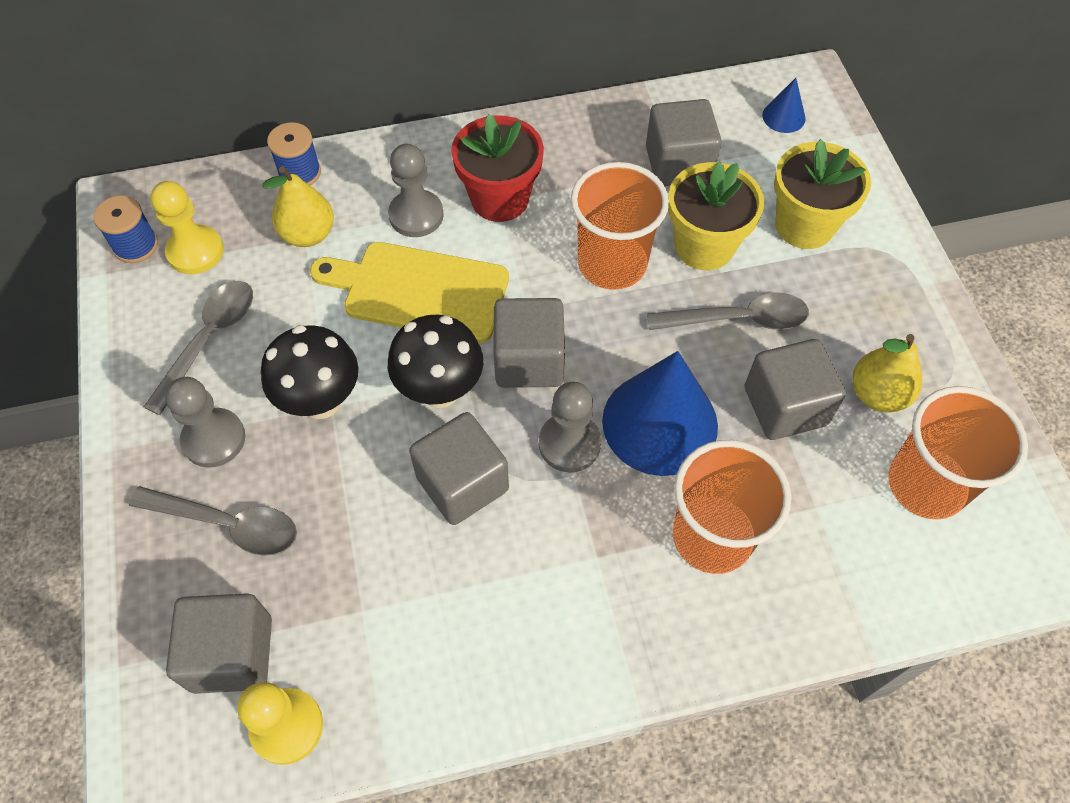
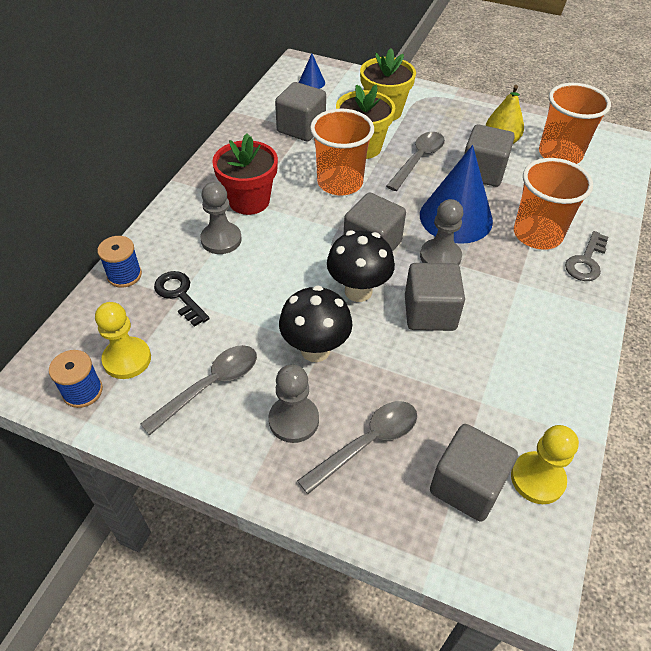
camera: 55 degrees left, 10 degrees down
grey spoon [144,281,253,415] -> grey spoon turned 75 degrees clockwise [140,345,257,435]
yellow pear [262,166,334,247] -> black key [154,271,210,327]
yellow cutting board [310,242,509,343] -> none
none -> grey key [565,231,609,281]

